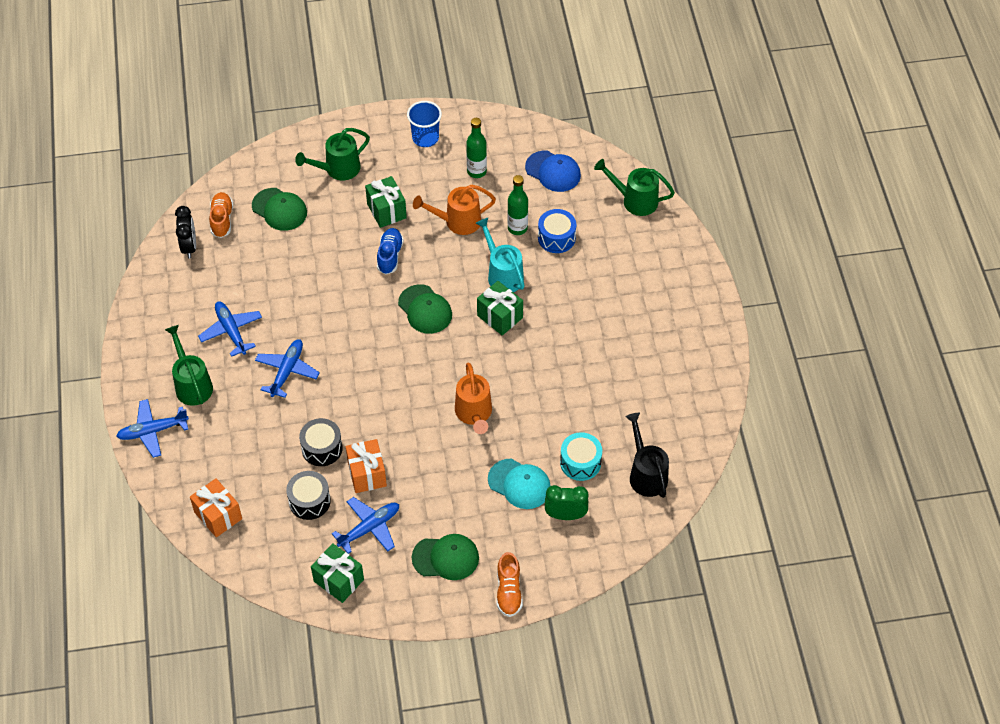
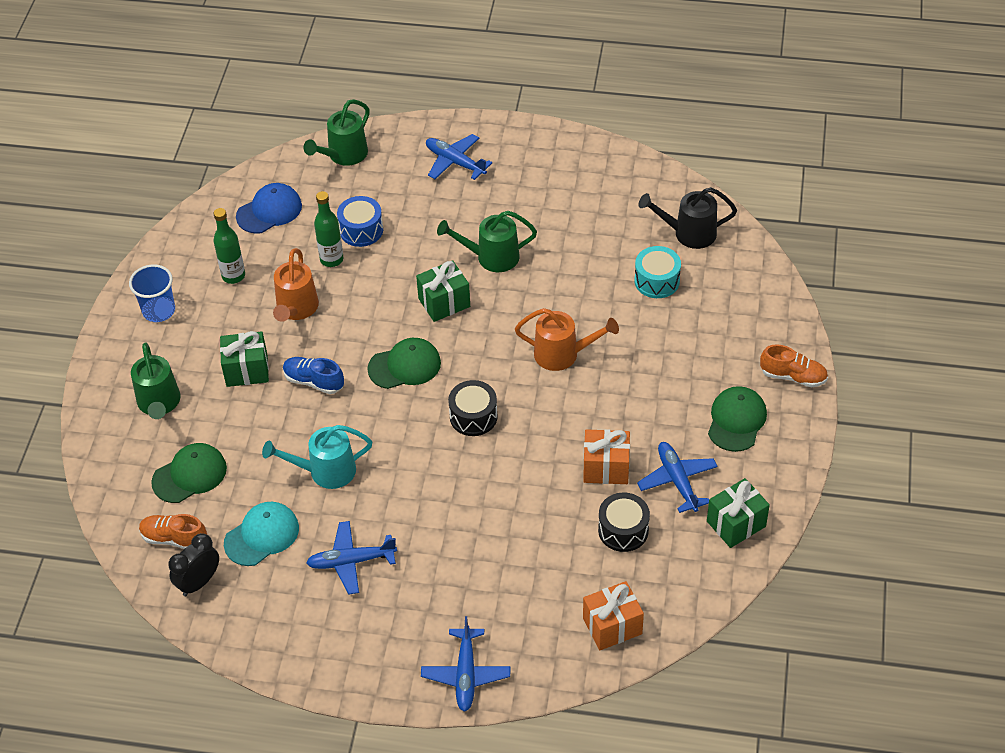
camera: 70 degrees left, 5 degrees down
green watering can [165,325,213,406] -> green watering can moved to [437,211,537,272]
black clock [175,206,196,259] -> black clock turned 60 degrees counterclockwise [168,533,219,596]
blue plane [255,339,320,398] -> blue plane moved to [426,134,492,180]
black drum [299,418,343,466] -> black drum moved to [448,380,498,436]
turquoise watering can [476,218,525,292] -> turquoise watering can moved to [262,425,372,489]
turquoise cap [488,459,551,509] -> turquoise cap moved to [224,502,299,566]
green clock [545,485,589,520] -> none

